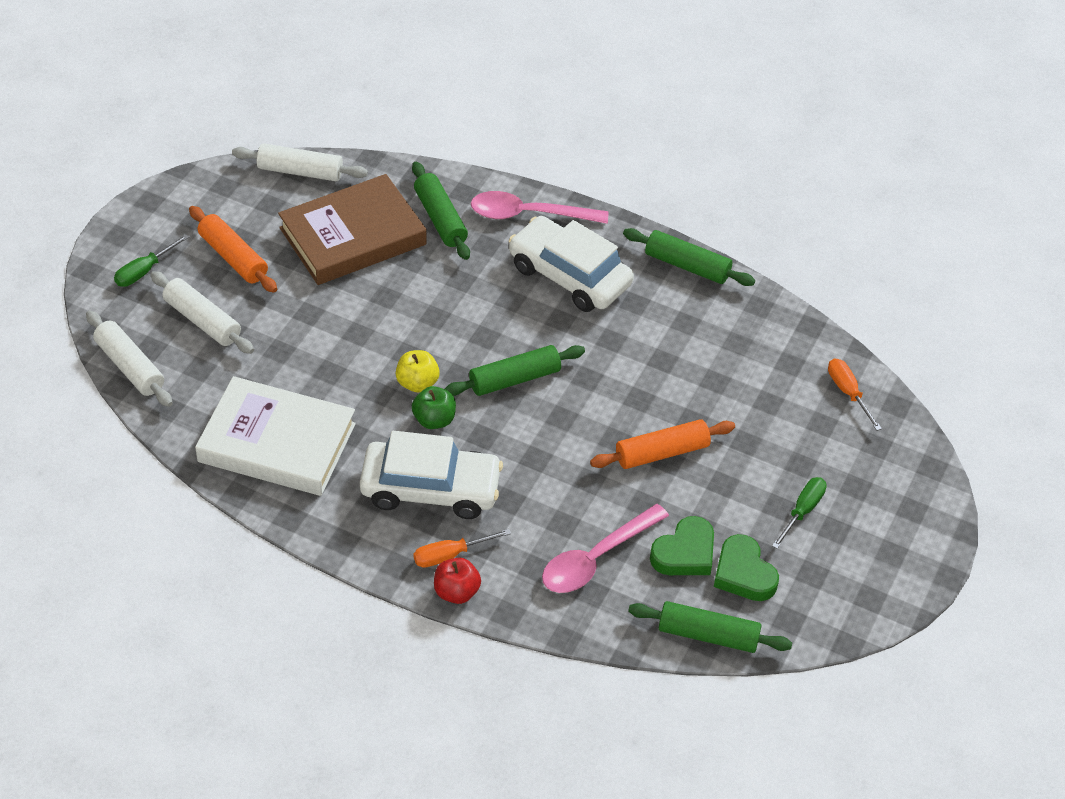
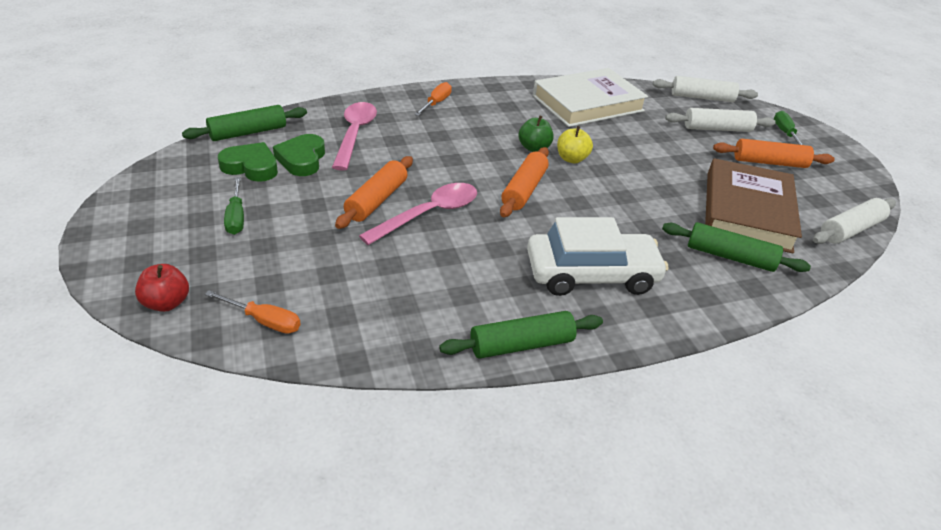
camera: 135 degrees right, 10 degrees down
white car [360,431,503,519] -> none
red apple [434,558,481,604] -> red apple moved to [135,264,189,312]
green rolling pin [445,345,585,396] -> orange rolling pin [500,147,549,217]
pink spoon [471,191,608,224] -> pink spoon moved to [359,183,477,245]

